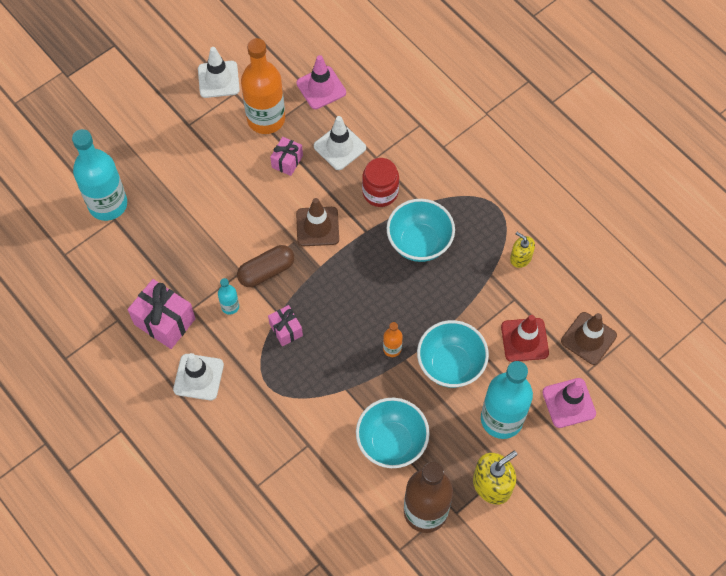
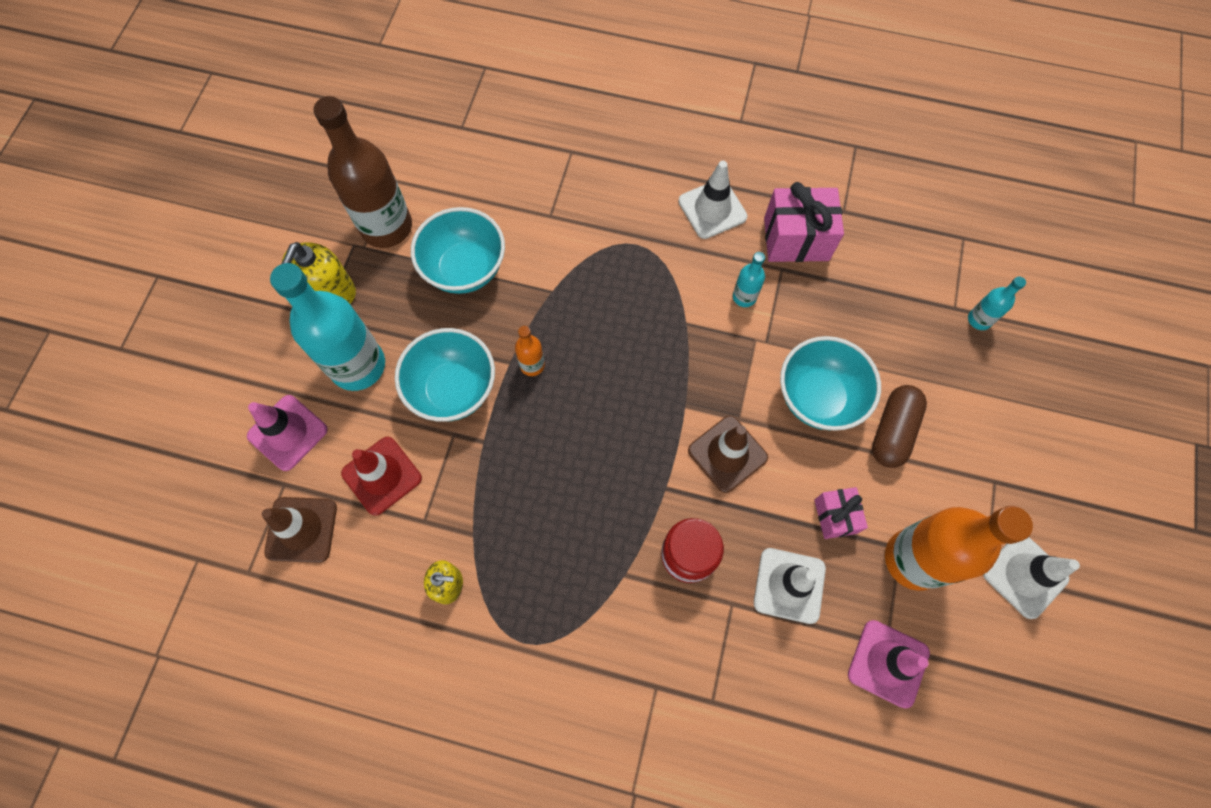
camera: 145 degrees right, 5 degrees up
turquoise bottle [72,129,127,221] -> turquoise bottle [968,277,1026,330], size x0.44
brown capsule [237,245,294,287] -> brown capsule moved to [872,385,927,468]
pink gift [268,305,303,346] -> none
turquoise bowl [387,199,455,262] -> turquoise bowl moved to [780,336,881,431]

